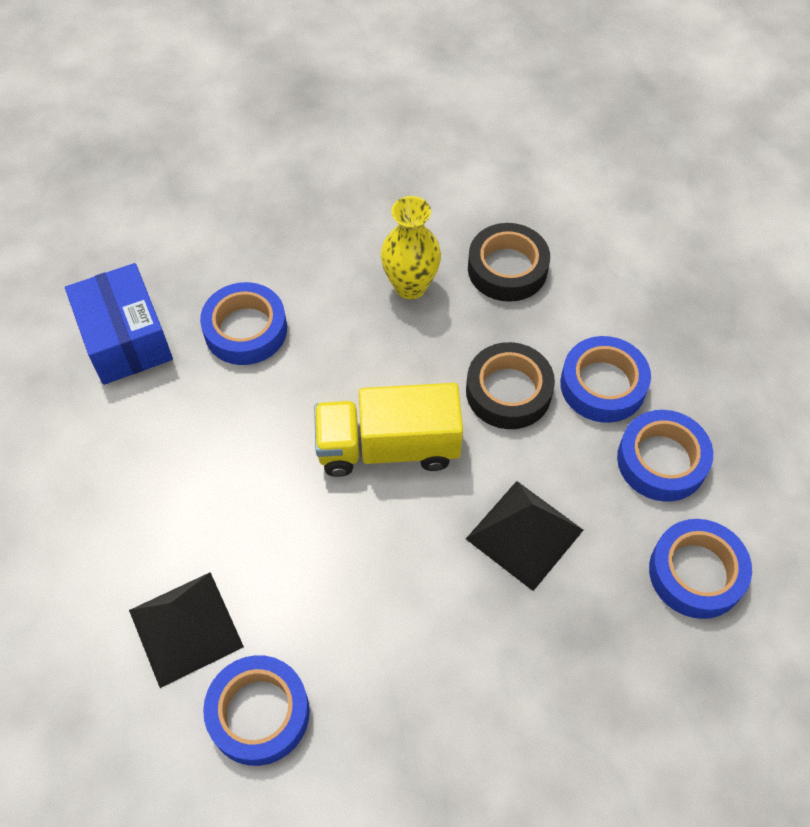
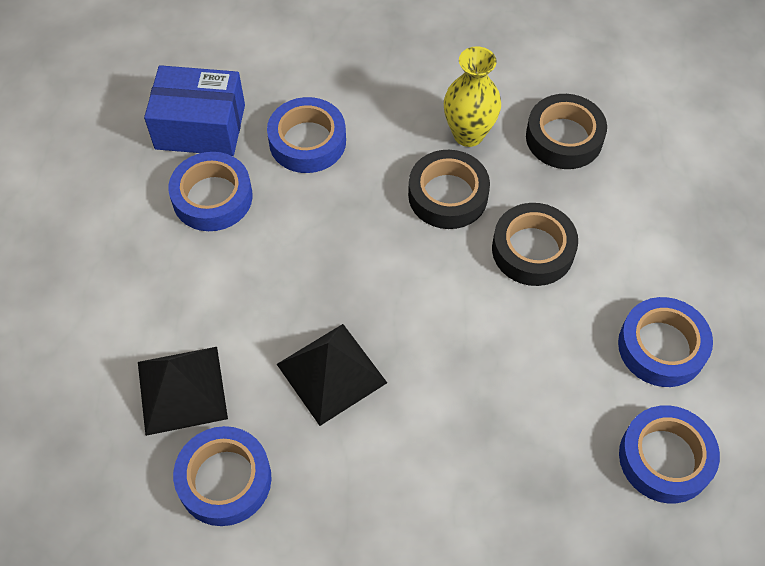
camera: 15 degrees right, 0 degrees up
blue box [65,263,173,385] -> blue box turned 75 degrees counterclockwise [144,65,245,156]
yellow truck [314,383,463,477] -> none
black pyramid [466,481,583,591] -> black pyramid moved to [277,324,387,426]
blue tape [560,336,651,423] -> blue tape moved to [168,152,253,231]
none -> black tape [408,150,490,229]

